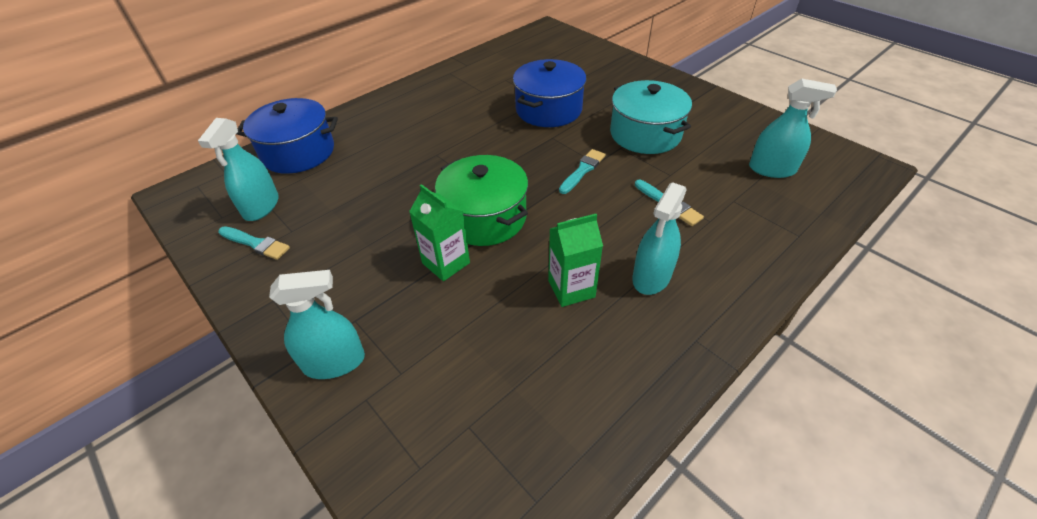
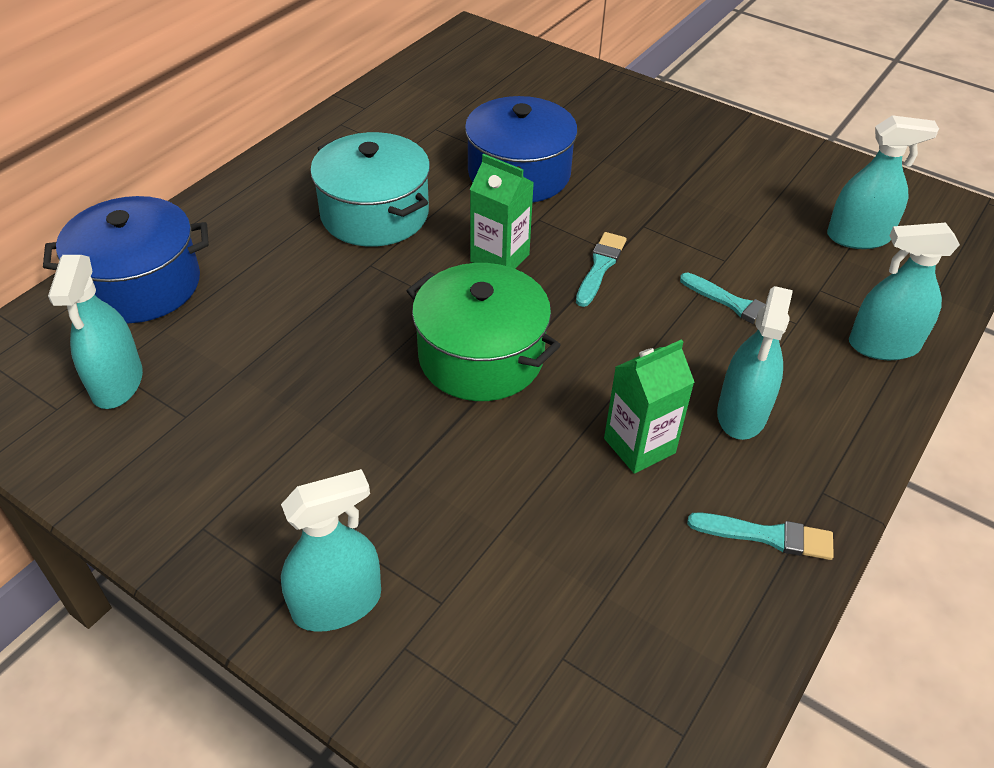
camera: 15 degrees left, 0 degrees up
turquoise brush [218,226,290,260] -> turquoise brush moved to [687,513,834,560]
green carton [409,184,470,281] -> green carton moved to [470,154,534,269]
turquoise pot [610,80,692,154] -> turquoise pot moved to [310,132,430,247]
none -> turquoise spray bottle [849,223,960,360]

